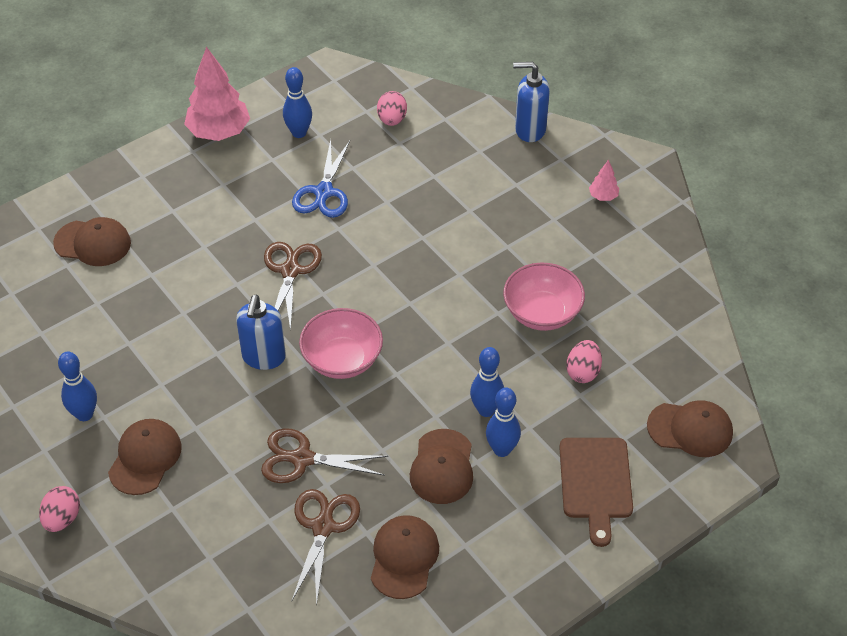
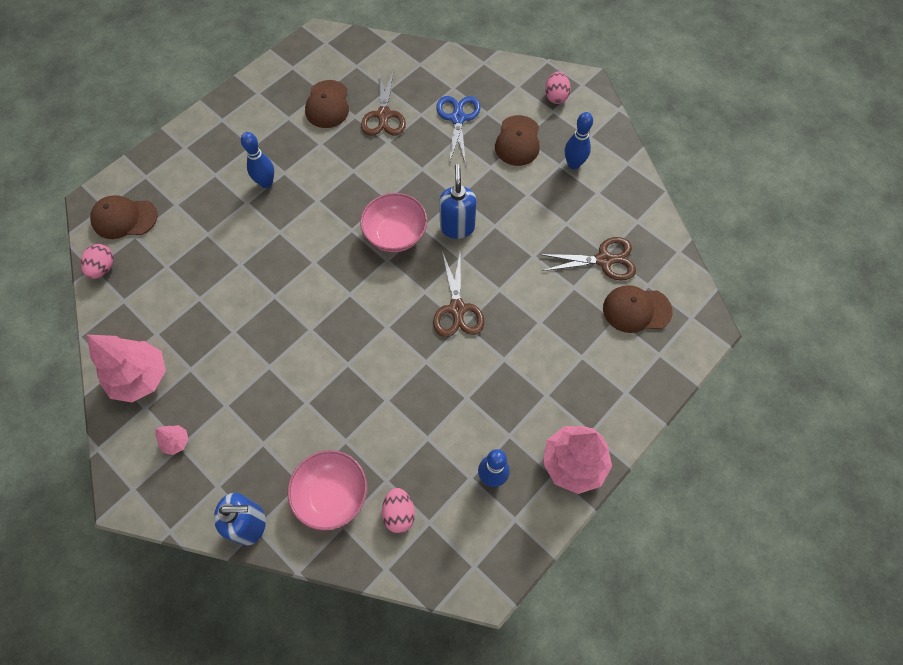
camera: 170 degrees right, 15 degrees up
brown scissors [261,428,388,483] -> brown scissors moved to [539,237,636,280]
blue scissors [292,139,350,218] -> blue scissors moved to [436,96,481,165]
brown cap [410,429,473,504] -> none
blue bowling pin [470,347,504,417] -> none
pink bowl [503,263,585,331] -> pink bowl moved to [288,450,367,531]
brown cutting board [559,438,633,547] -> none
pink egg [566,340,602,383] -> pink egg moved to [81,244,114,279]
none -> pink tree [87,335,166,402]

